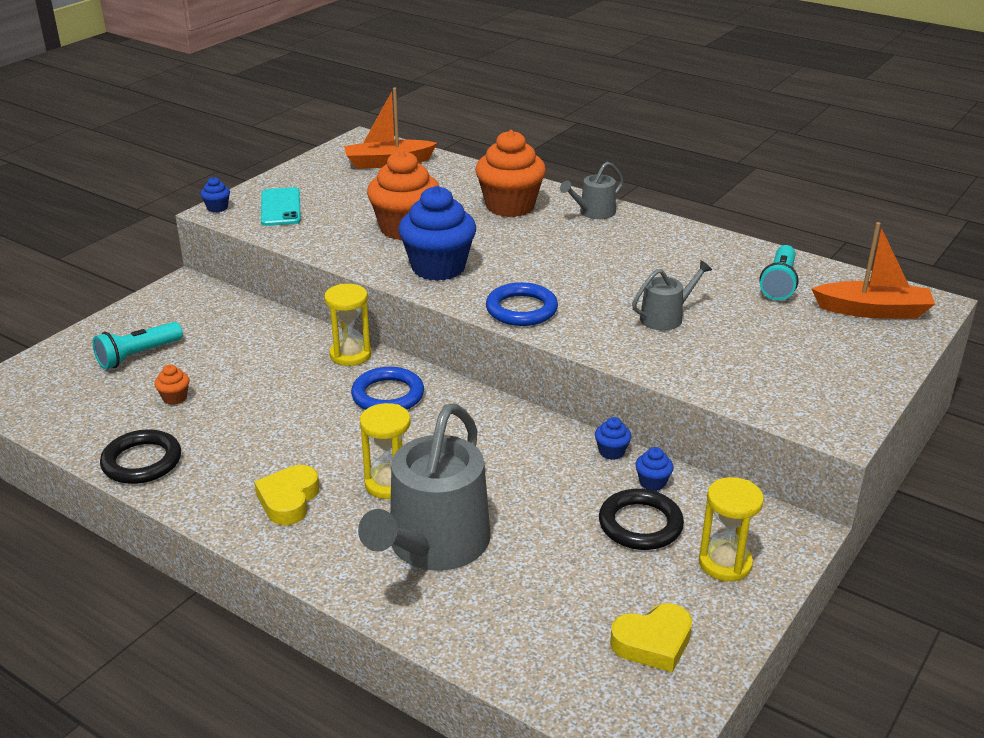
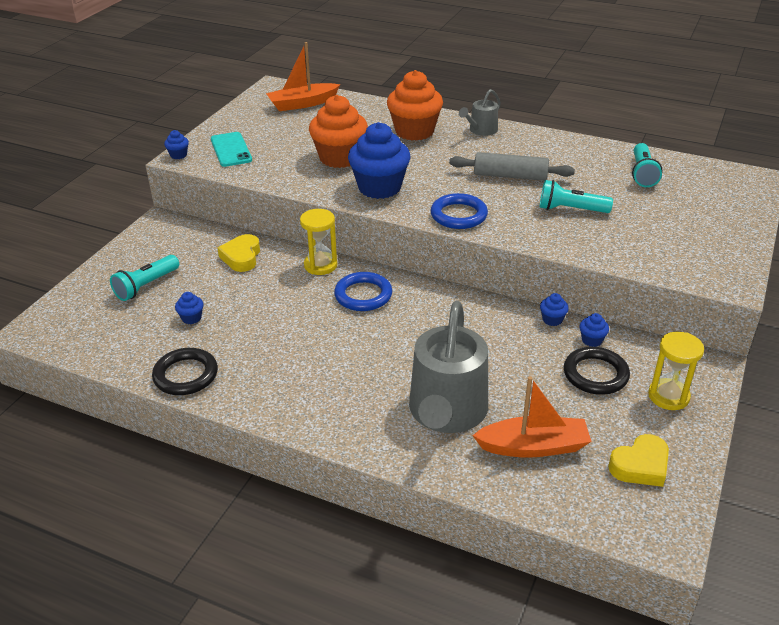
camera: 10 degrees left, 5 degrees up
orange cupcake [154,364,190,405] -> blue cupcake [175,292,204,324]
yellow heart [254,465,320,525] -> yellow heart moved to [217,234,260,272]
yellow hourglass [360,403,411,499] -> none
grey watering can [632,260,712,330] -> turquoise flashlight [539,180,613,213]
orange boat [812,222,935,319] -> orange boat moved to [472,376,592,458]
none -> grey rolling pin [449,152,575,181]

